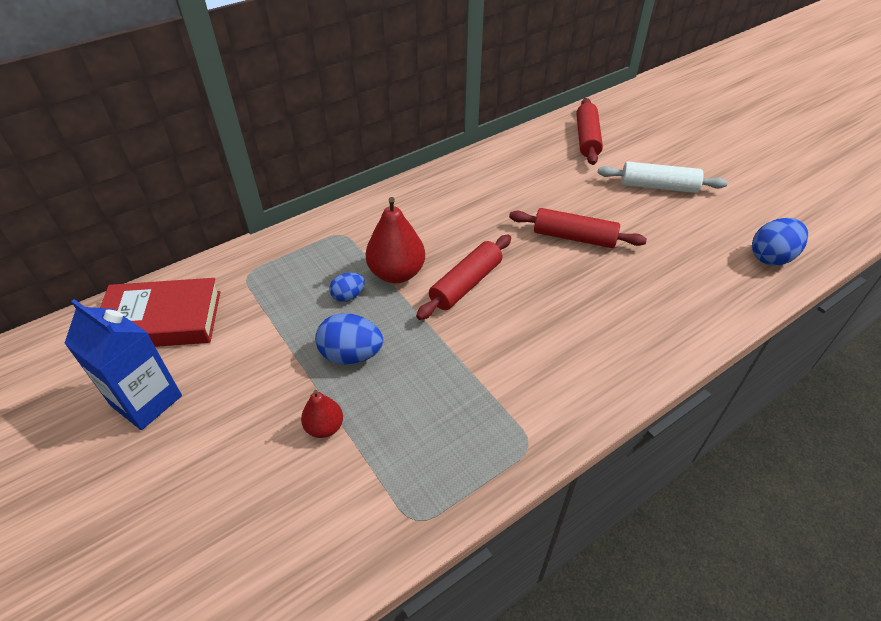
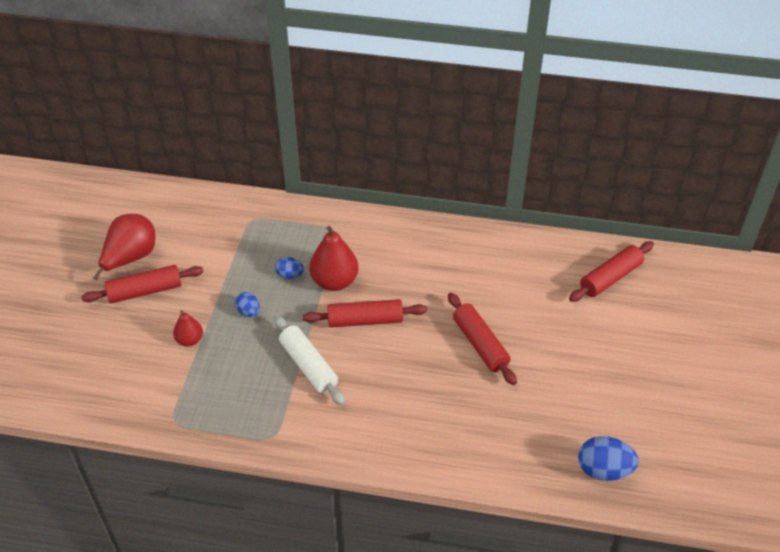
camera: 45 degrees right, 0 degrees up
blue carton [64,299,182,430] -> red pear [94,214,156,280]
red book [100,278,220,347] -> none
blue egg [315,313,383,365] -> blue egg [235,292,260,317], size x0.59
white rolling pin [598,161,728,193] -> white rolling pin moved to [274,316,345,405]
none -> red rolling pin [81,265,204,303]

